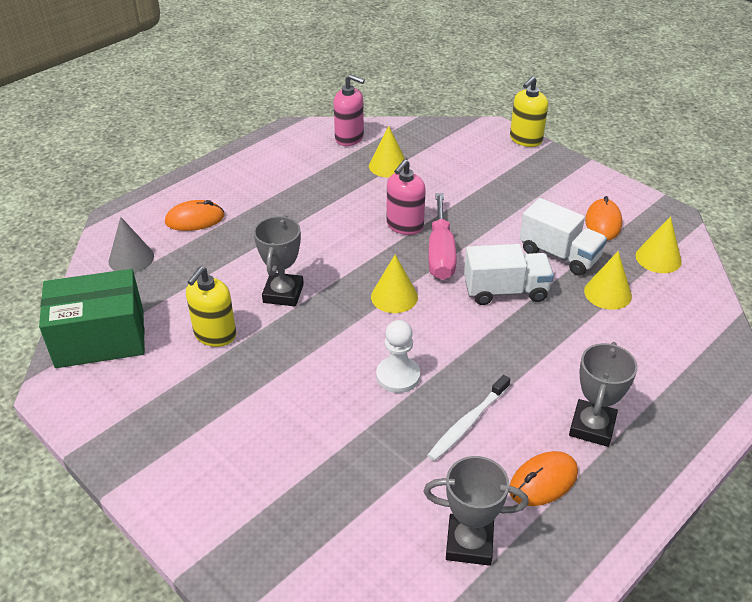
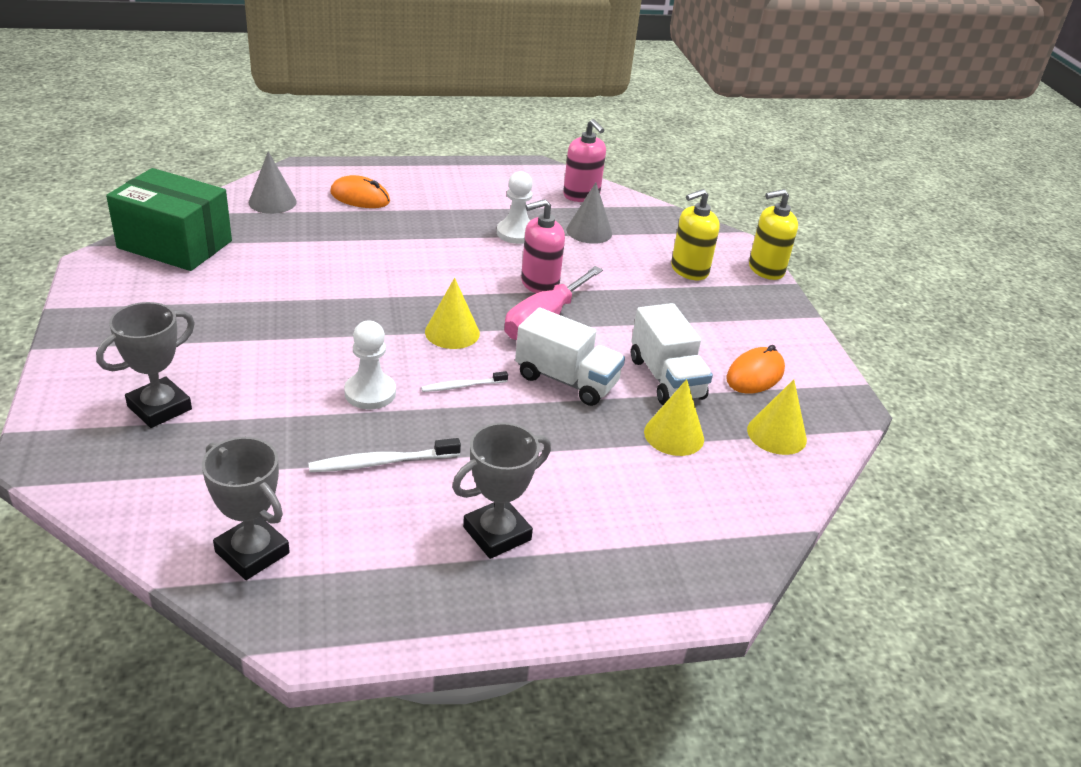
camera: 30 degrees right, 5 degrees down
yellow soap dispenser [186,266,236,347] -> yellow soap dispenser moved to [671,189,720,280]
grey trophy [254,216,304,306] -> grey trophy moved to [96,302,195,428]
yellow cone [369,126,405,177] -> grey cone [566,182,612,244]
orange mouse [510,451,578,506] -> none
none -> white toothbrush [421,371,508,392]
none -> white pawn [497,171,533,244]

